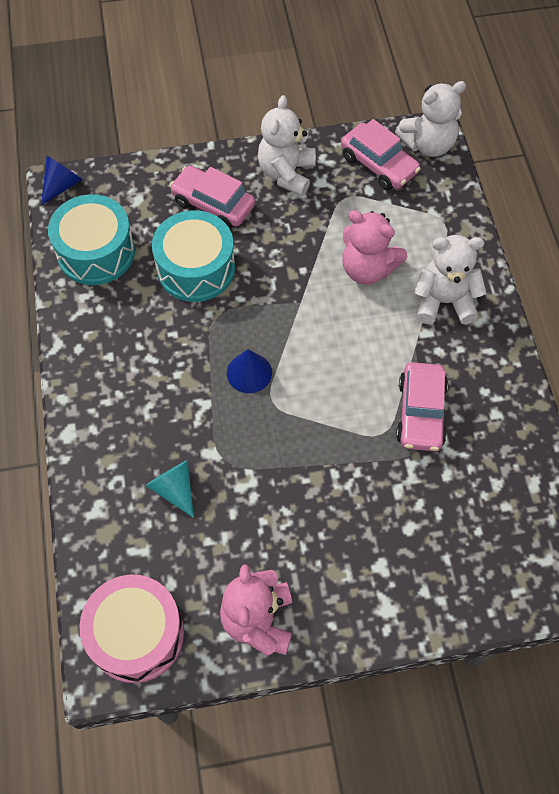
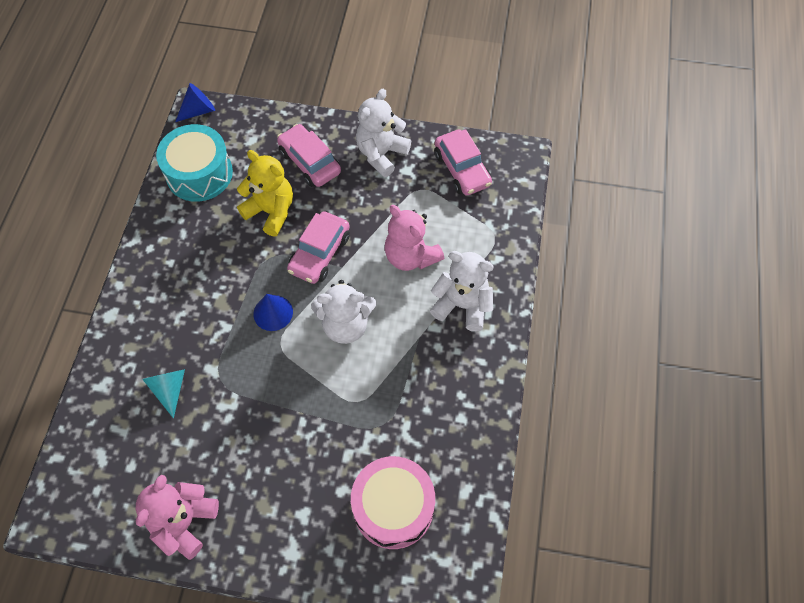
camera: 20 degrees right, 0 degrees up
pink drum [79,574,184,683] -> pink drum moved to [351,456,435,549]
turquoise drum [152,210,235,302] -> yellow teddy bear [237,150,293,237]
white teddy bear [395,81,466,157] -> white teddy bear moved to [311,280,377,344]
pink car [396,362,448,451] -> pink car moved to [287,211,350,284]

